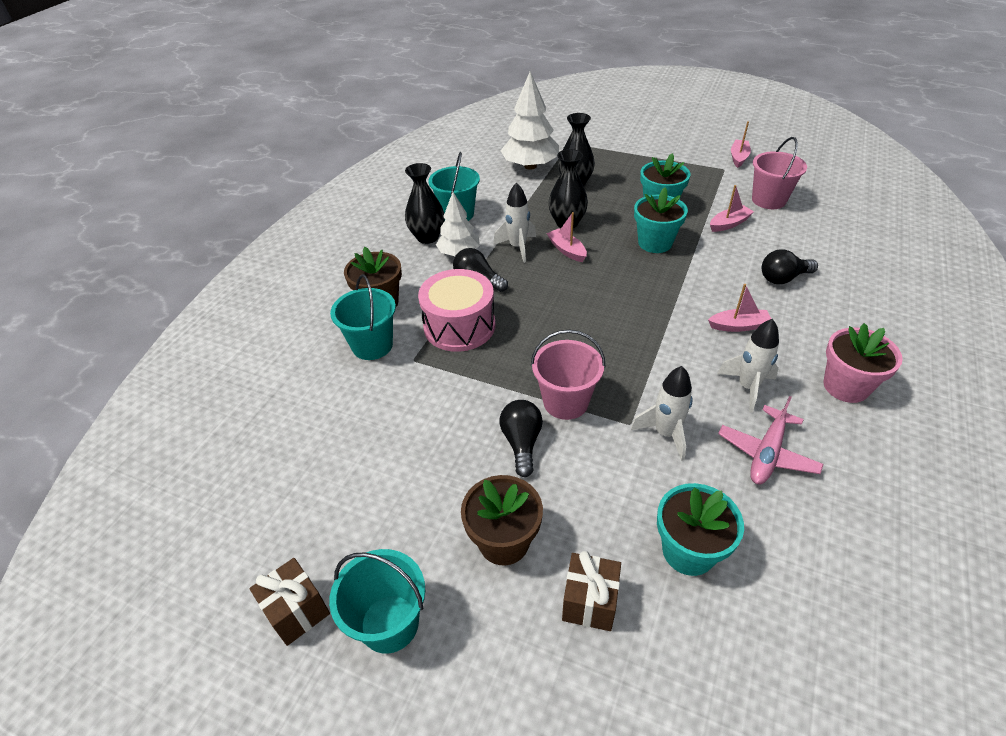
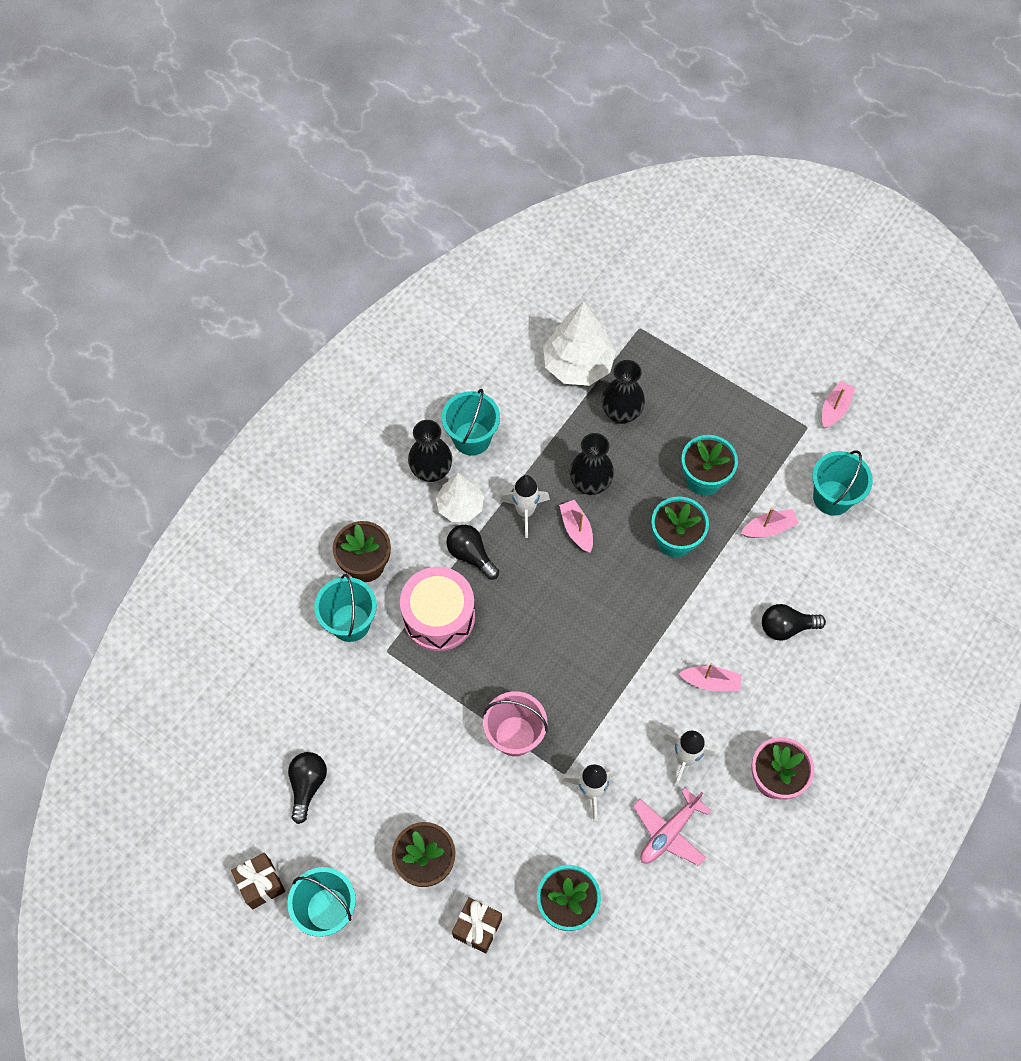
camera: 10 degrees right, 20 degrees up
black light bulb [500,400,543,477] -> black light bulb moved to [288,752,327,824]
pink bucket [752,137,807,209] -> turquoise bucket [812,450,873,516]

